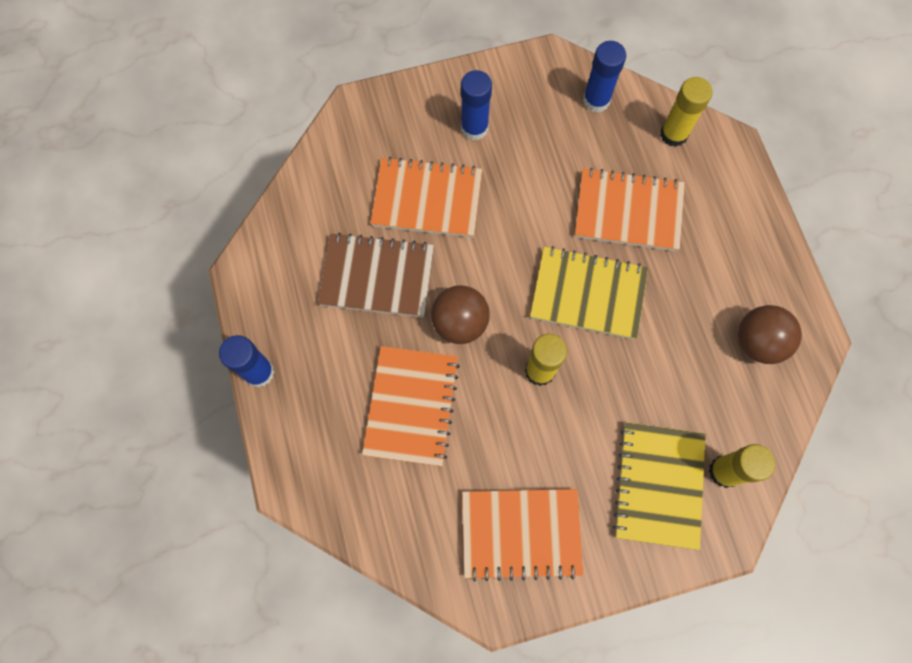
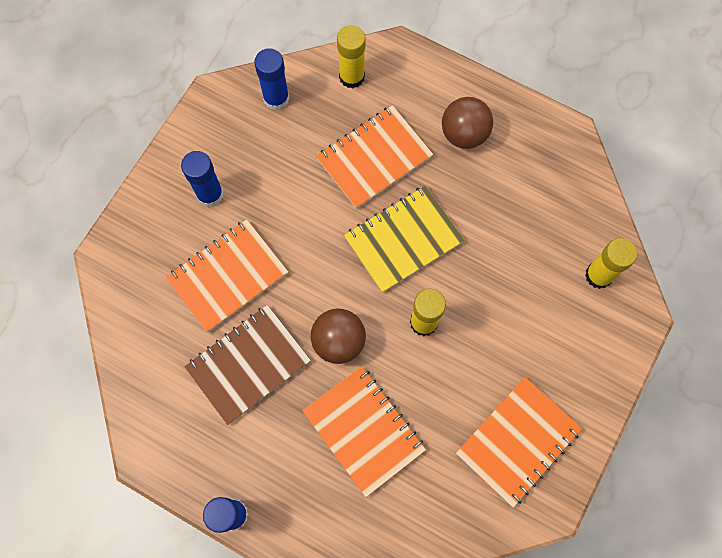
camera: 45 degrees left, 0 degrees up
yellow notebook [613,422,706,550] -> none
brown ball [738,305,802,364] -> brown ball moved to [442,97,493,149]

